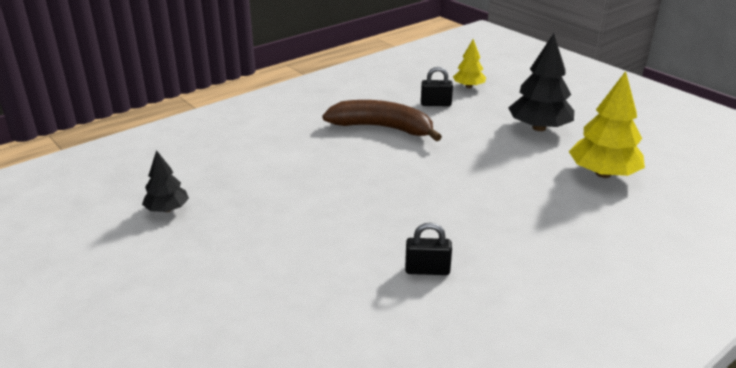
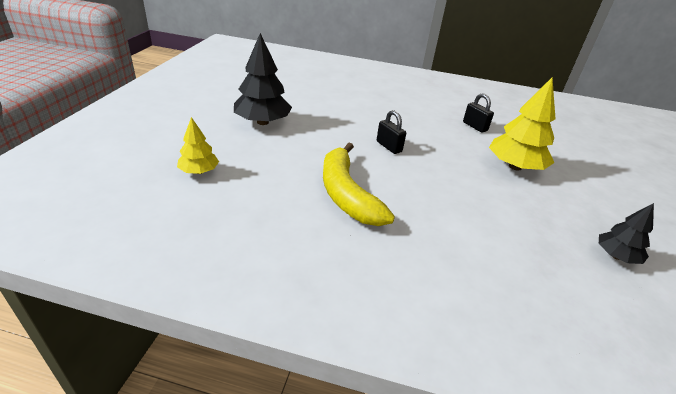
camera: 130 degrees left, 5 degrees up
brown banana [322,100,442,141] -> yellow banana [323,143,395,226]
black padlock [421,67,453,106] -> black padlock moved to [377,110,406,154]
yellow tree [569,71,645,178] -> yellow tree moved to [489,78,555,171]

